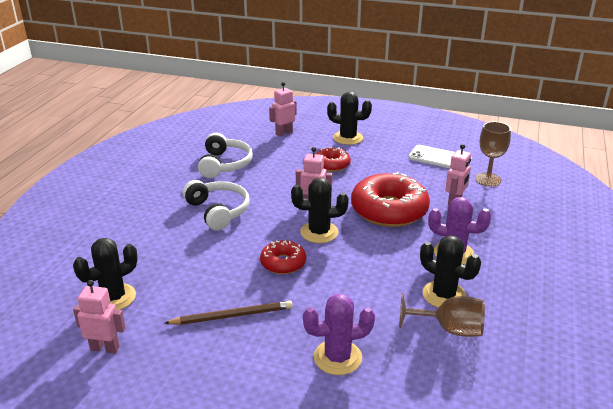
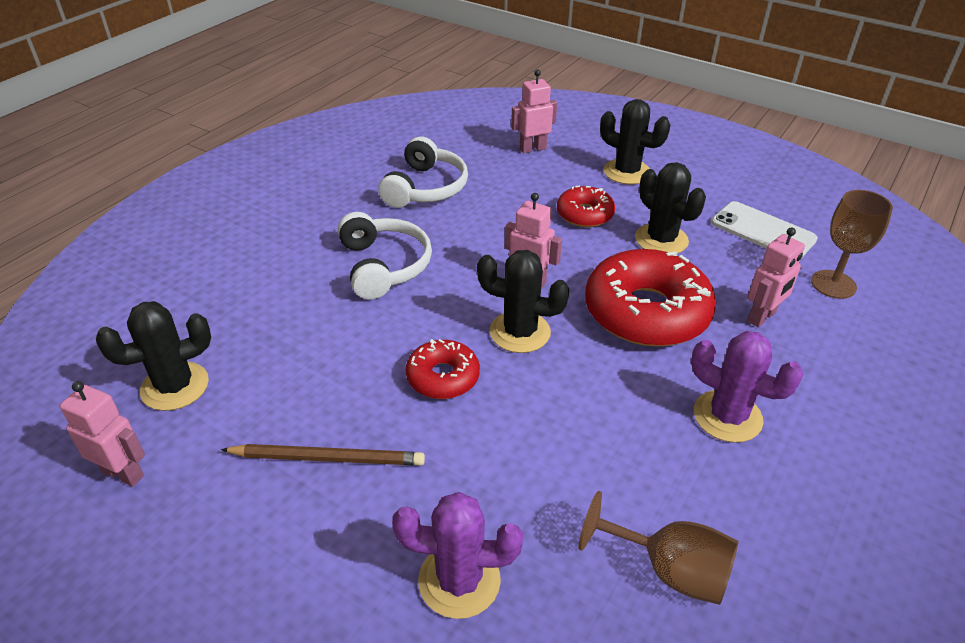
camera: 15 degrees right, 10 degrees up
black cactus [420,235,481,308] -> black cactus moved to [635,162,706,253]

